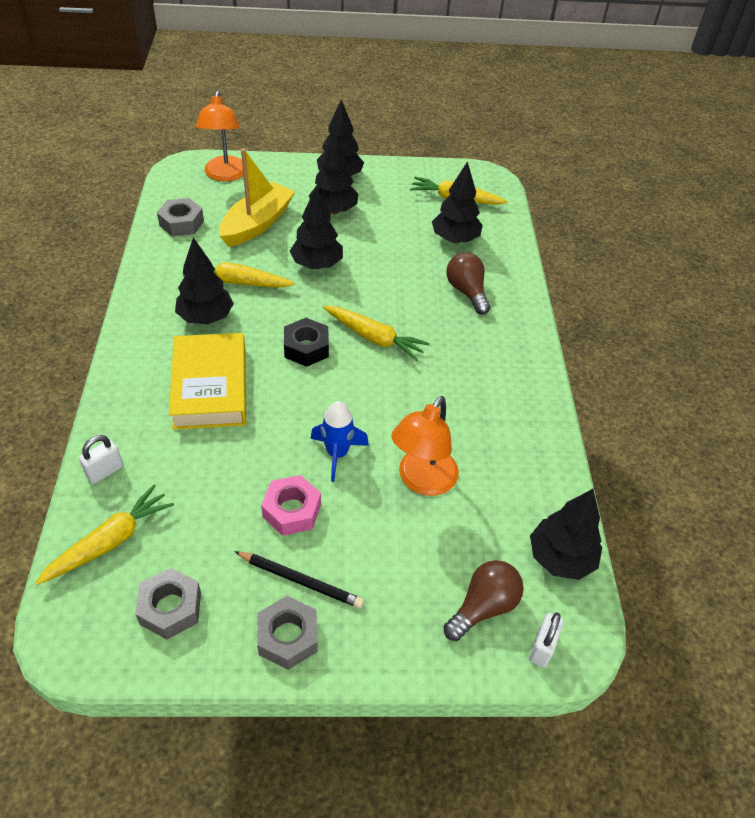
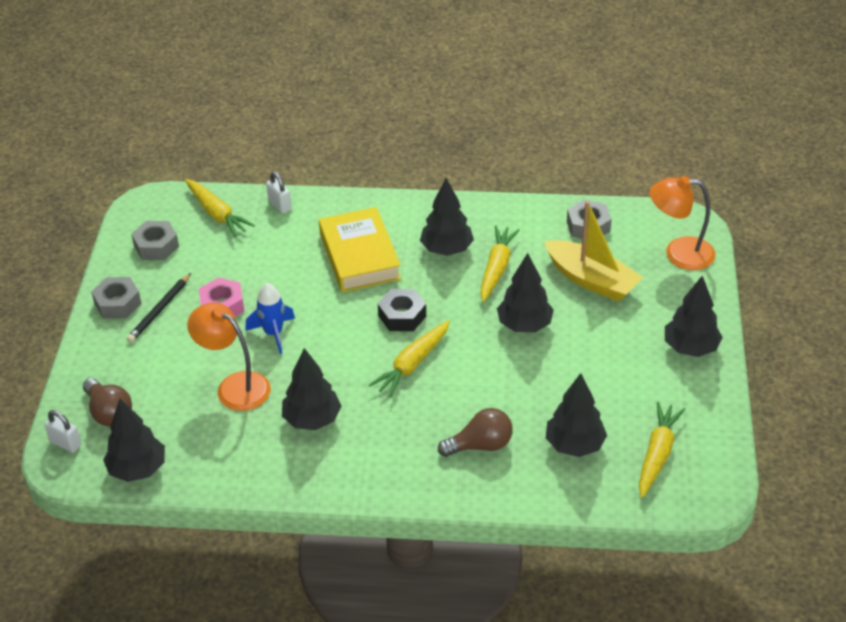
camera: 100 degrees right, 5 degrees down
yellow book [169,333,246,430] -> yellow book turned 75 degrees clockwise [319,207,401,292]
black tree [309,132,358,214] -> black tree moved to [282,348,341,430]

